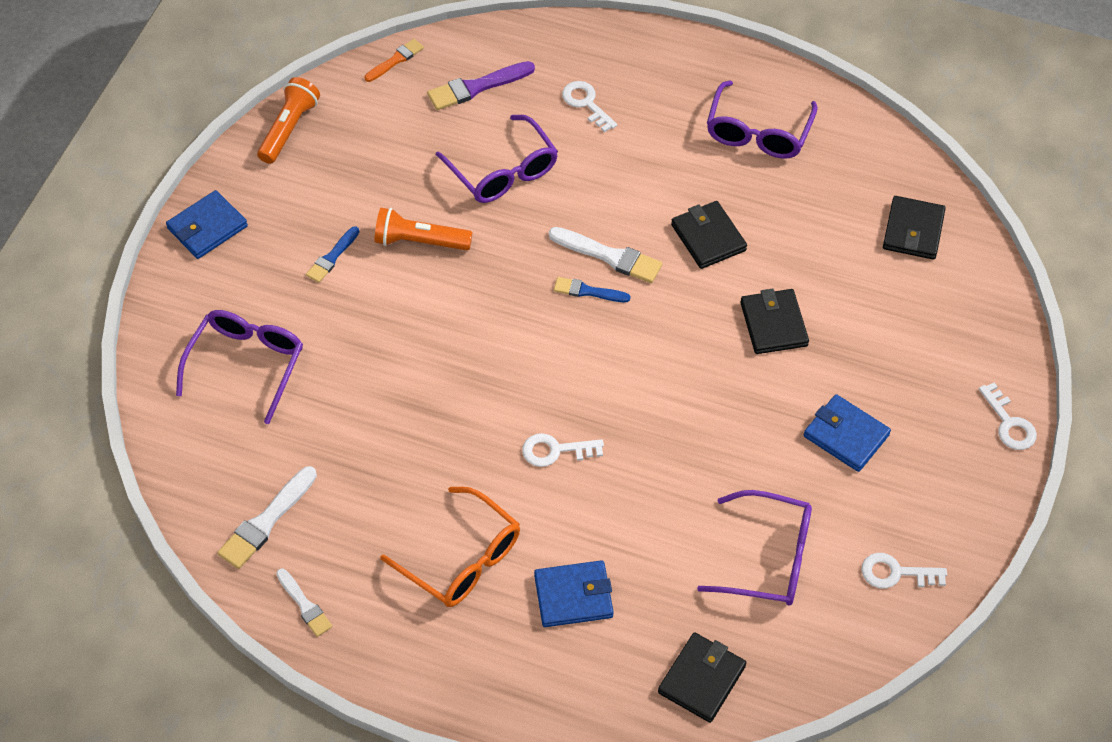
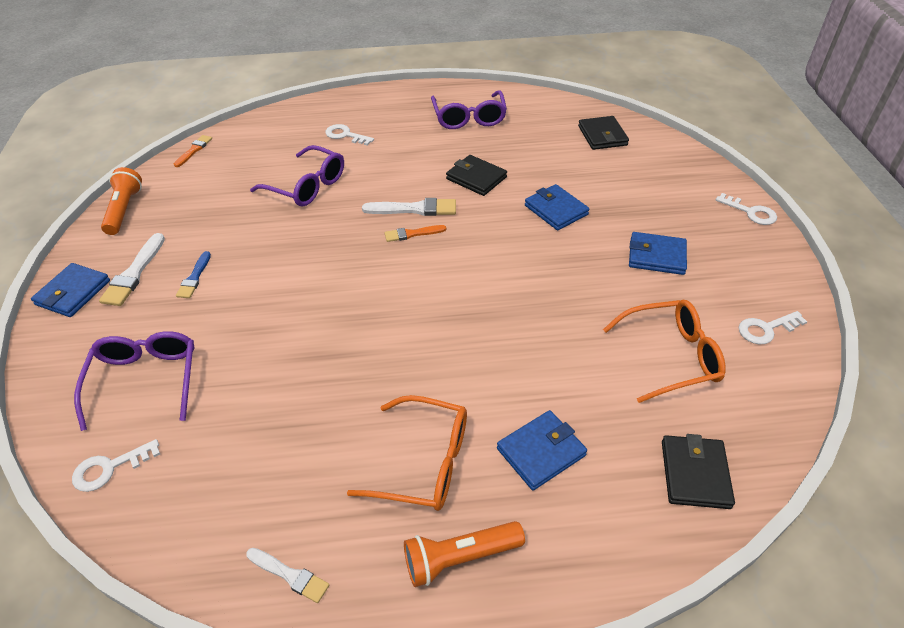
camera: 25 degrees left, 10 degrees down
white brush [217,466,317,569] -> white brush moved to [99,233,165,306]
orange flashlight [375,208,472,250] -> orange flashlight moved to [404,521,525,587]
purple brush [427,61,535,110] -> none
white key [522,433,604,467] -> white key moved to [72,439,160,492]
blue brush [554,277,631,302] -> orange brush [385,225,447,242]
purple glasses [697,490,812,606] -> orange glasses [603,300,726,403]
black wallet [740,289,809,354] -> blue wallet [525,184,589,230]

